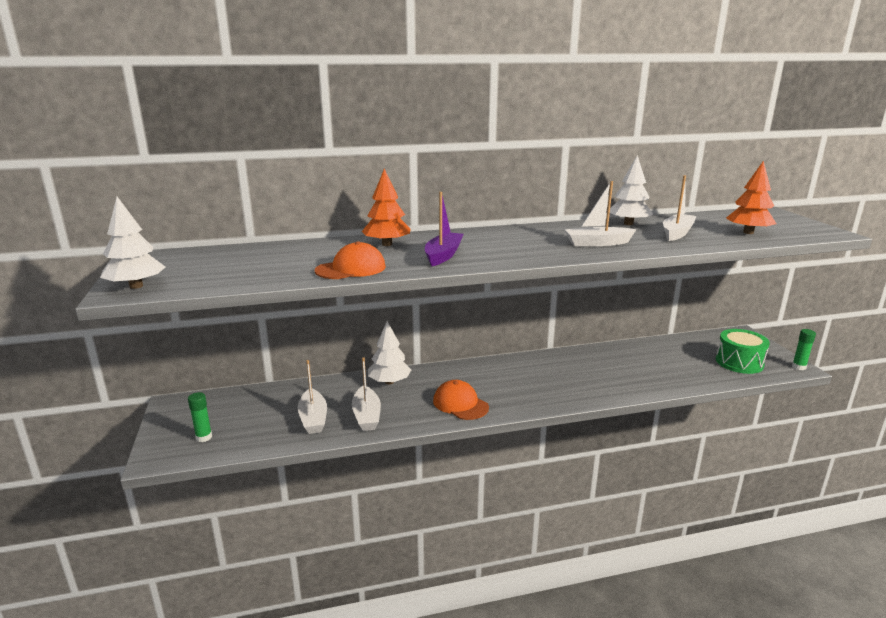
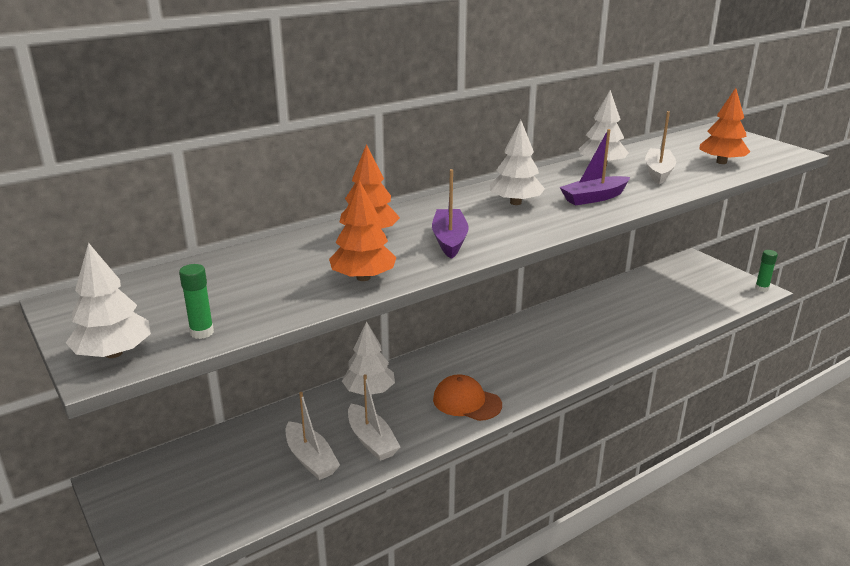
camera: 20 degrees left, 5 degrees up
green glue stick [188,392,212,442] -> green glue stick moved to [179,264,214,339]
orange cap [315,241,386,279] -> orange tree [329,180,397,281]
white boat [564,181,637,246] -> purple boat [559,129,630,206]
green drum [716,329,770,374] -> none
none -> white tree [490,120,545,205]

